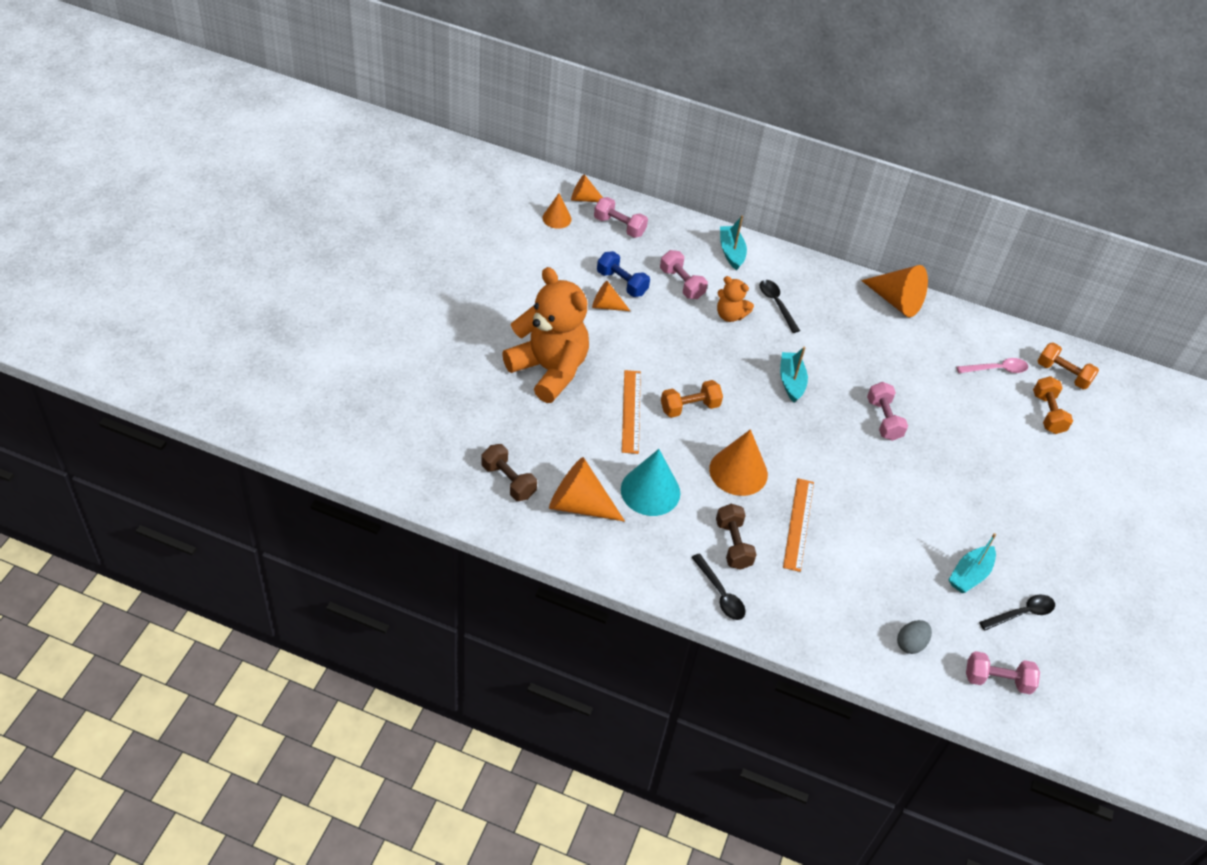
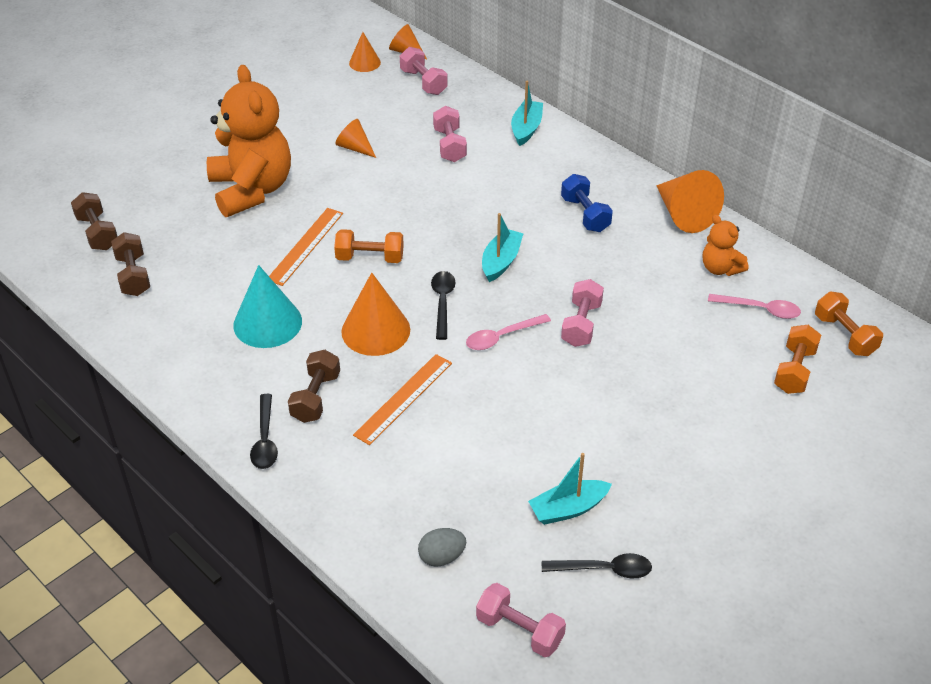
camera: 30 degrees right, 5 degrees down
orange cone [549,457,625,522] -> none
blue dumbbell [597,251,650,297] -> blue dumbbell moved to [561,174,613,232]
orange teddy bear [717,276,754,322] -> orange teddy bear moved to [703,214,748,276]
black spoon [759,280,800,333] -> black spoon moved to [431,271,455,340]
none -> brown dumbbell [71,192,118,250]
none -> pink spoon [466,314,551,350]

